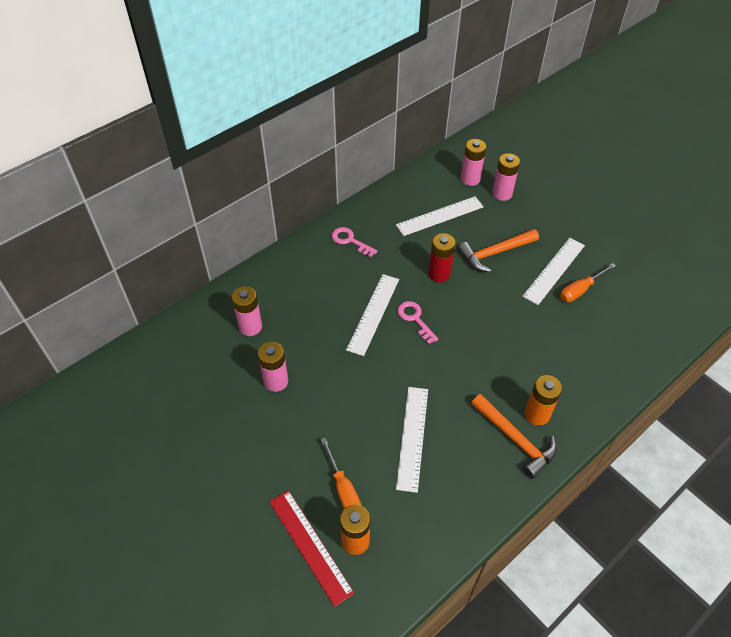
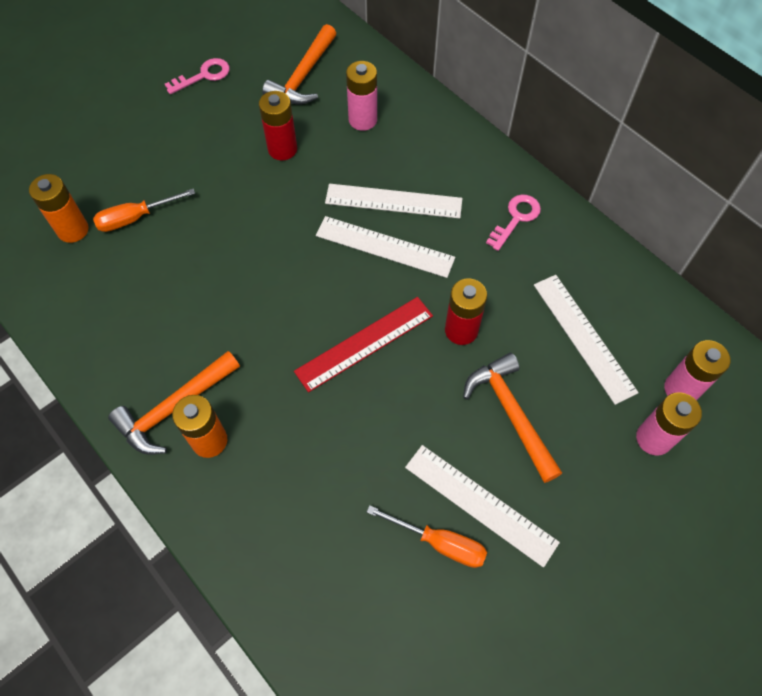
camera: 90 degrees right, 10 degrees up
pink battery [258,342,288,392] -> red battery [259,91,297,160]
red ruler [269,490,354,607] -> red ruler moved to [294,297,433,392]
white ruler [396,387,428,493] -> white ruler moved to [325,184,462,219]
pink key [397,301,438,344] -> pink key moved to [165,58,230,94]
orange screwdriver [560,263,616,302] -> orange screwdriver turned 150 degrees clockwise [367,505,487,568]
none -> orange hammer [262,24,336,105]

